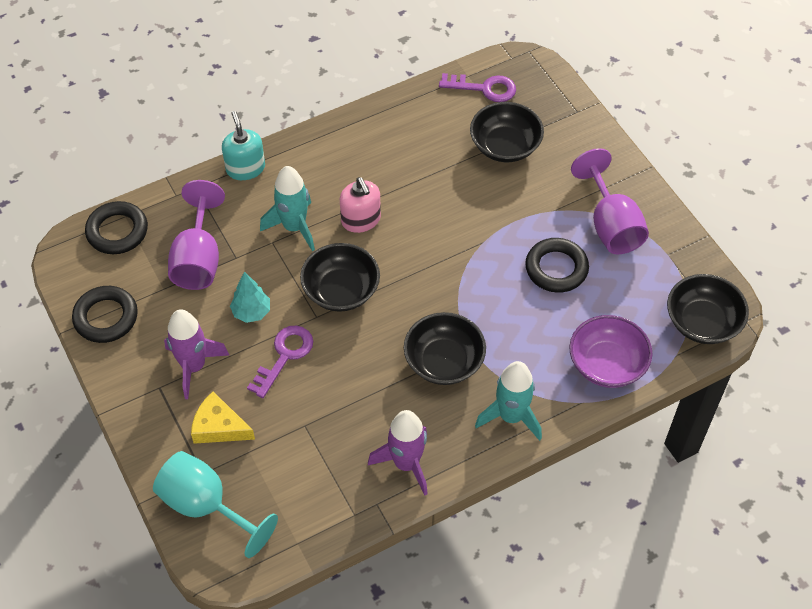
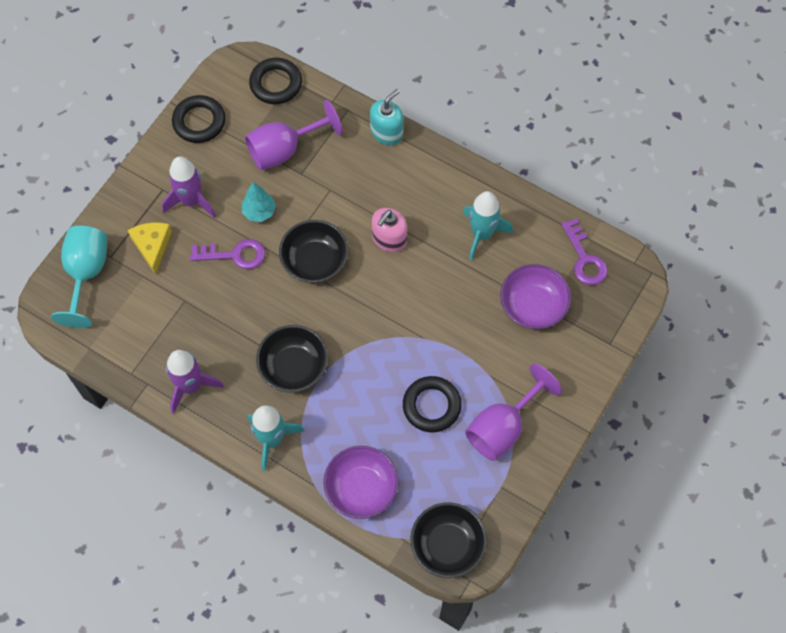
camera: 60 degrees right, 10 degrees up
turquoise rocket [260,166,315,251] -> turquoise rocket moved to [463,191,513,261]
black bowl [470,102,544,162] -> purple bowl [500,264,571,329]

